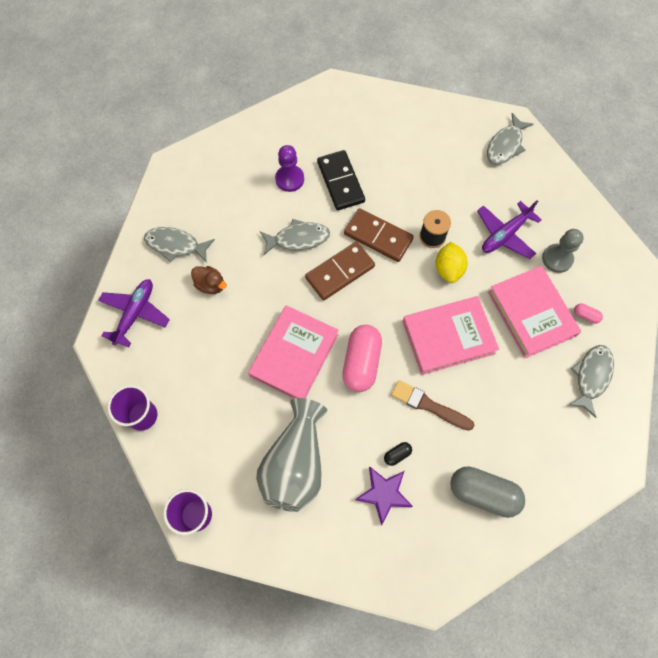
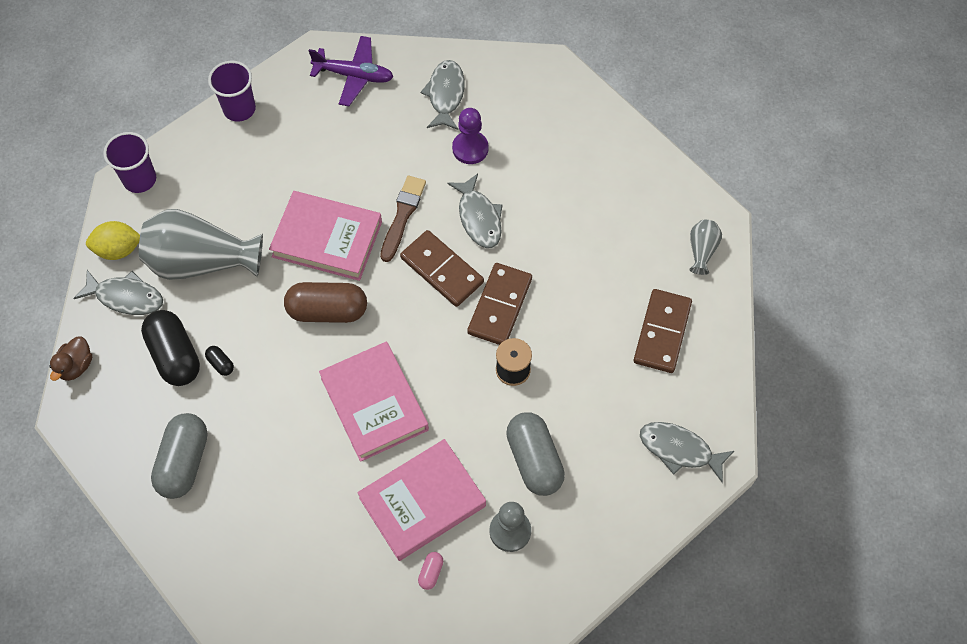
camera: 80 degrees right, 5 degrees down
brown duck [191,266,227,294] -> brown duck moved to [49,337,92,381]
purple pawn [275,145,304,192] -> purple pawn moved to [452,108,489,164]
black domino [317,150,365,210] -> none
pink capsule [342,325,382,392] -> brown capsule [284,282,367,323]
purple star [355,466,413,525] -> black capsule [141,310,200,386]
brown brush [391,380,474,431] -> brown brush moved to [380,176,426,262]
yellow lemon [435,242,468,283] -> yellow lemon moved to [86,221,140,260]
purple plane [477,200,542,259] -> grey capsule [506,412,565,496]
grey fish [568,345,614,418] -> grey fish moved to [73,270,163,315]
none -> brown domino [634,289,692,373]
none -> grey vase [689,220,722,275]

